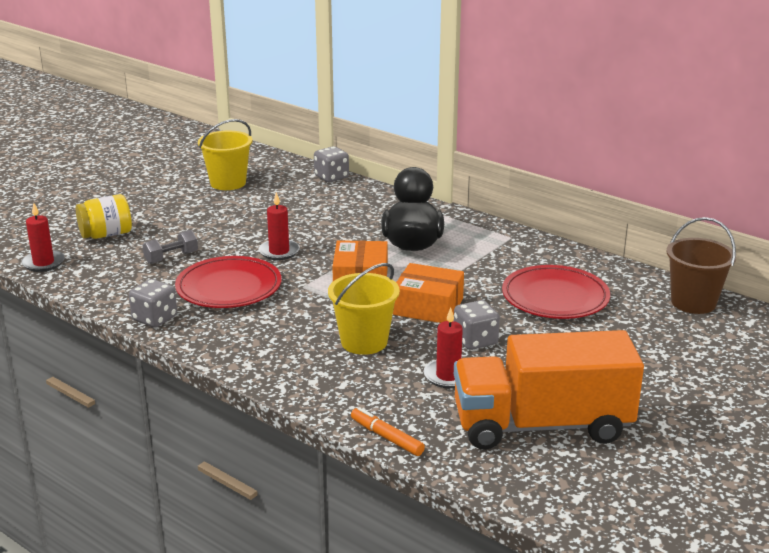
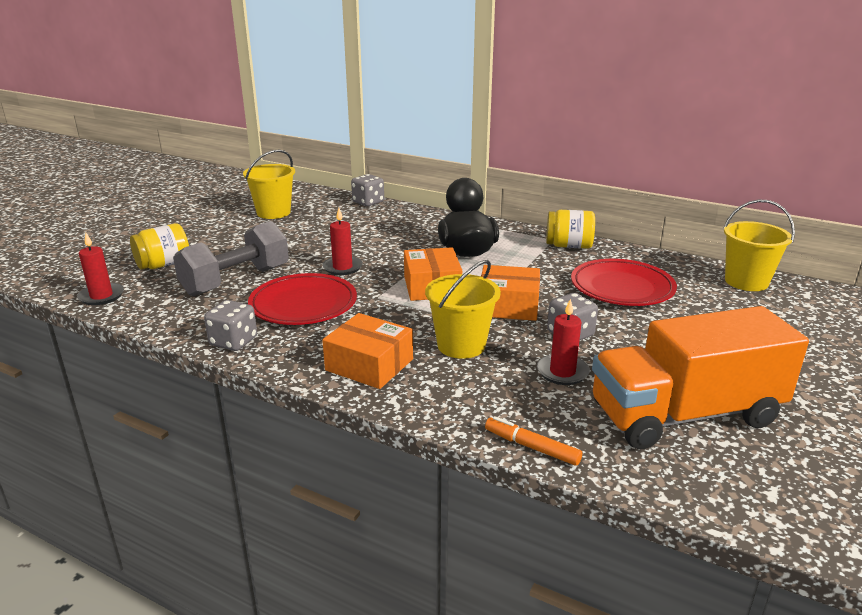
camera: 10 degrees left, 0 degrees up
grey dumbbell [143,230,198,264] -> grey dumbbell [173,221,289,296], size x2.03
brown bucket [666,217,736,314] -> yellow bucket [724,199,795,291]
none -> orange box [322,313,413,389]
none -> yellow jar [546,210,595,249]

